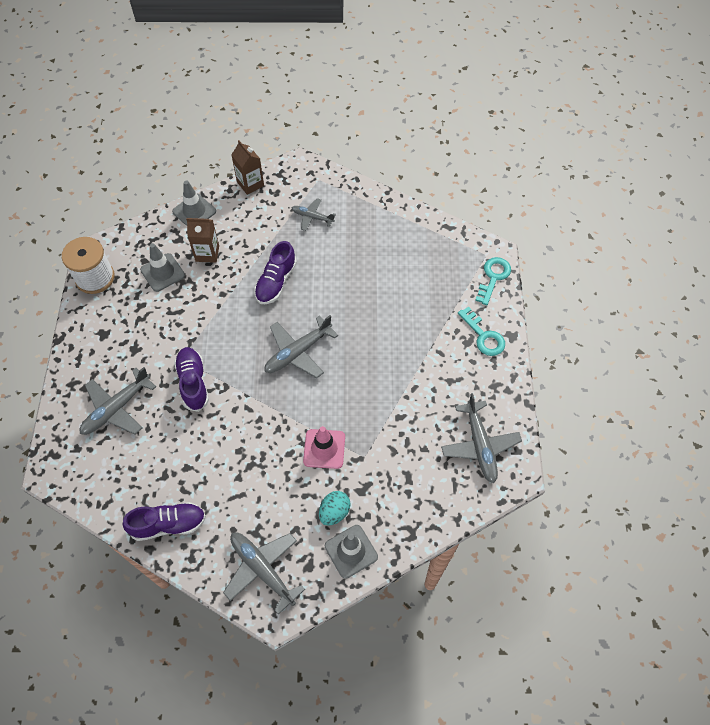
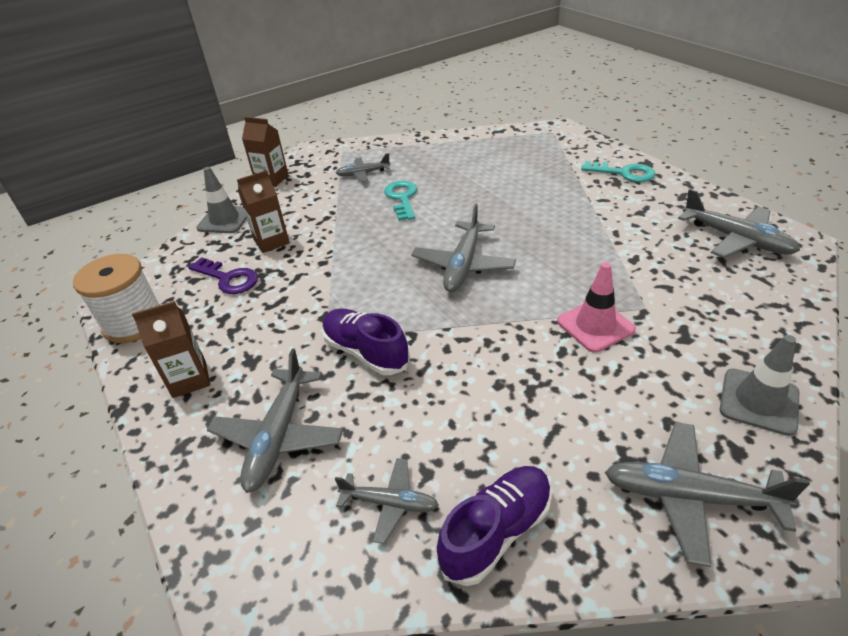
camera: 30 degrees left, 20 degrees down
grey traffic cone [140,243,185,292] -> purple key [188,257,258,294]
purple shoe [254,241,297,304] -> none
turquoise egg [319,491,351,526] -> none
turquoise key [475,257,511,305] -> turquoise key moved to [384,181,417,221]
none -> brown carton [132,301,210,398]
none -> grey plane [335,458,439,544]

